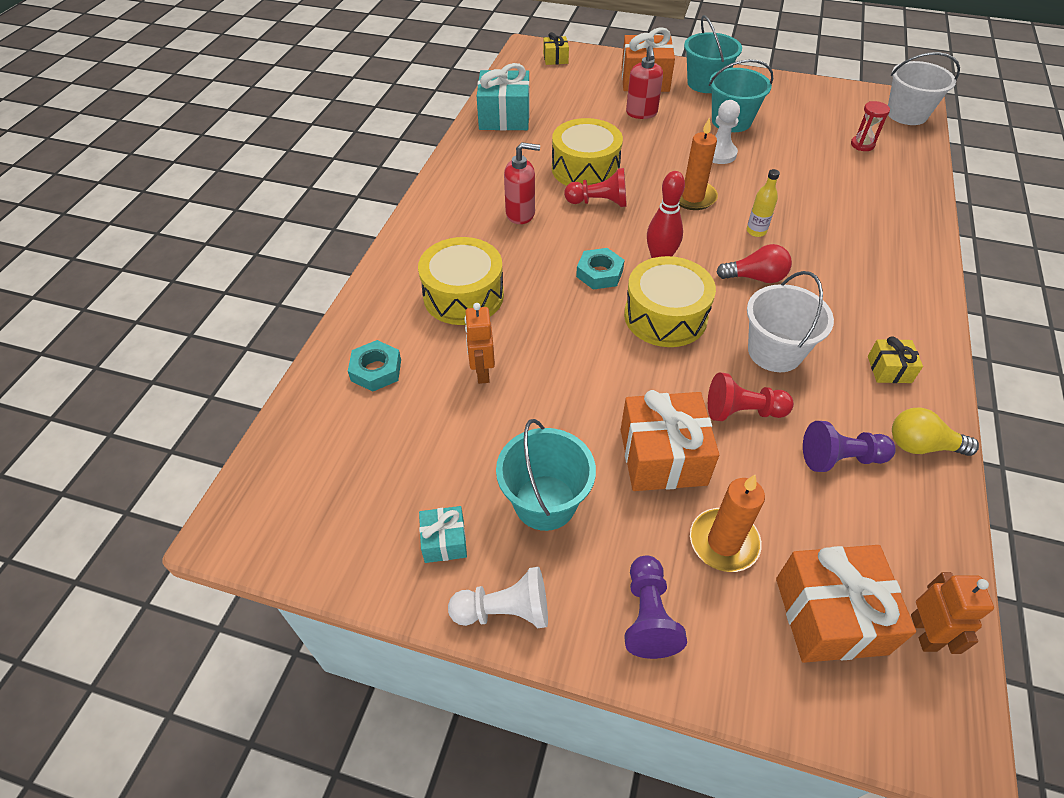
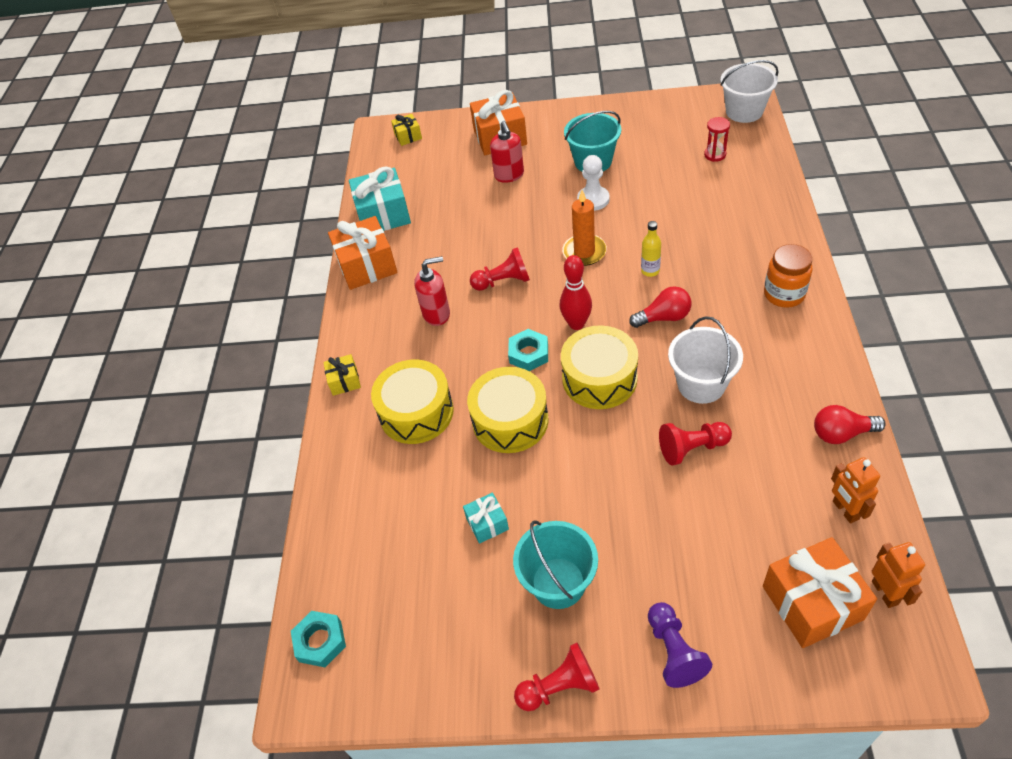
camera: 10 degrees left, 0 degrees up
turquoise nut [348,340,401,392] -> turquoise nut moved to [291,611,346,667]
turquoise gift [419,506,467,563] -> turquoise gift moved to [463,493,509,544]
white pawn [448,567,548,628] -> red pawn [514,643,600,711]
orange robot [464,303,495,384] -> orange robot moved to [831,457,880,524]
yellow drum [552,118,623,186] -> yellow drum moved to [467,367,549,453]
orange gift [621,390,719,491] -> orange gift moved to [328,216,397,290]
turquoise bucket [684,15,742,93] -> none
orange candle [690,475,765,572] -> none
purple pawn [803,421,896,472] -> none
yellow gift [868,336,923,383] -> yellow gift moved to [323,354,361,396]
yellow light bulb [892,407,979,456] -> red light bulb [814,405,886,444]
none -> orange jar [764,244,813,308]

